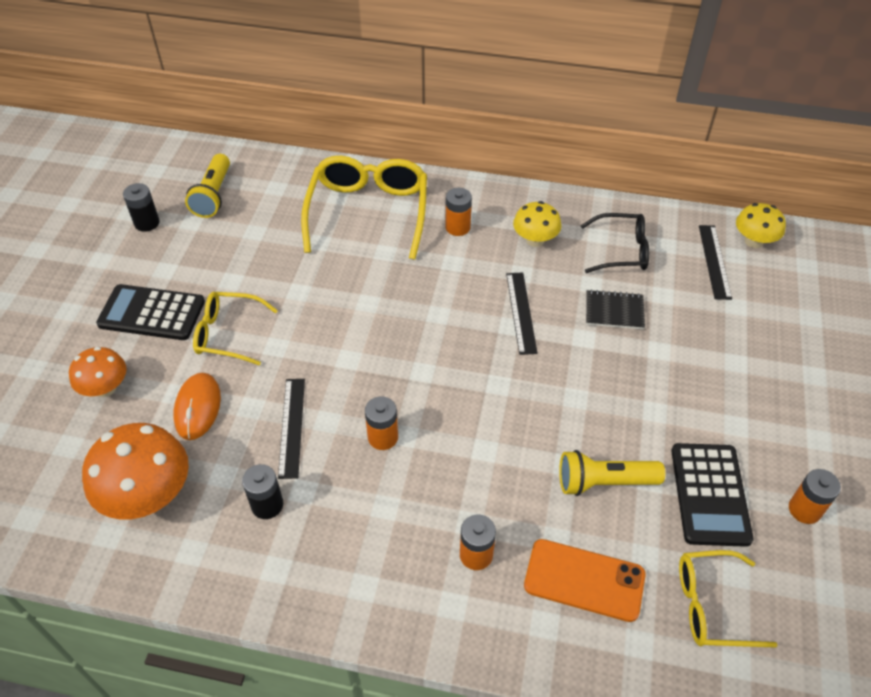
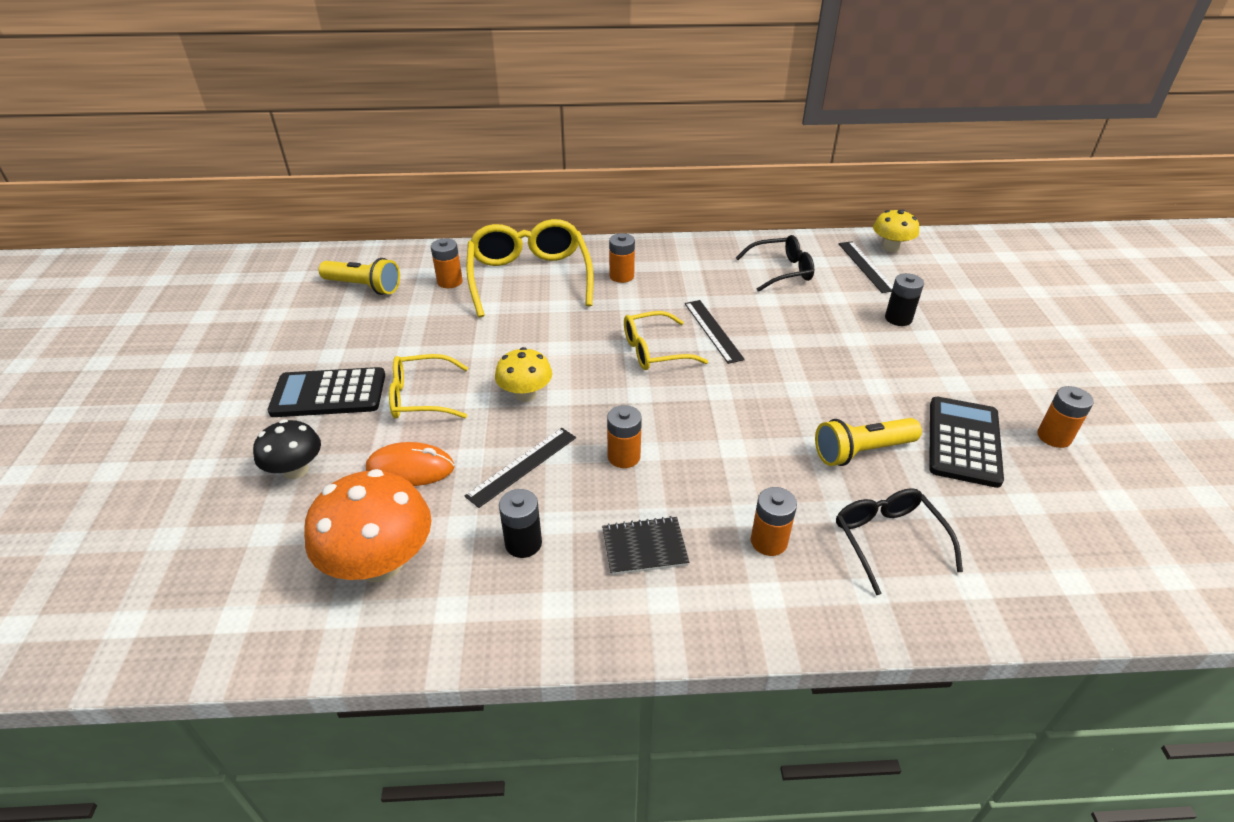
camera: 15 degrees left, 10 degrees down
orange mushroom [69,347,126,397] -> black mushroom [253,419,321,479]
black battery [123,183,160,232] -> black battery moved to [885,273,924,326]
orange mouse [173,373,221,440] -> orange mouse turned 75 degrees counterclockwise [366,442,455,486]
yellow flashlight [185,154,230,218] -> yellow flashlight turned 60 degrees counterclockwise [318,258,400,295]
black ruler [278,379,305,479] -> black ruler turned 60 degrees clockwise [465,428,576,508]
yellow mushroom [513,201,561,247] -> yellow mushroom moved to [495,347,552,402]
orange phone [524,539,646,622] -> black glasses [836,488,963,595]
black notebook [586,289,645,329] -> black notebook moved to [602,516,689,575]
black calculator [671,443,754,547] -> black calculator turned 150 degrees counterclockwise [929,397,1004,488]
yellow glasses [679,550,778,647] -> yellow glasses moved to [624,311,708,370]
none -> orange battery [431,238,463,288]

